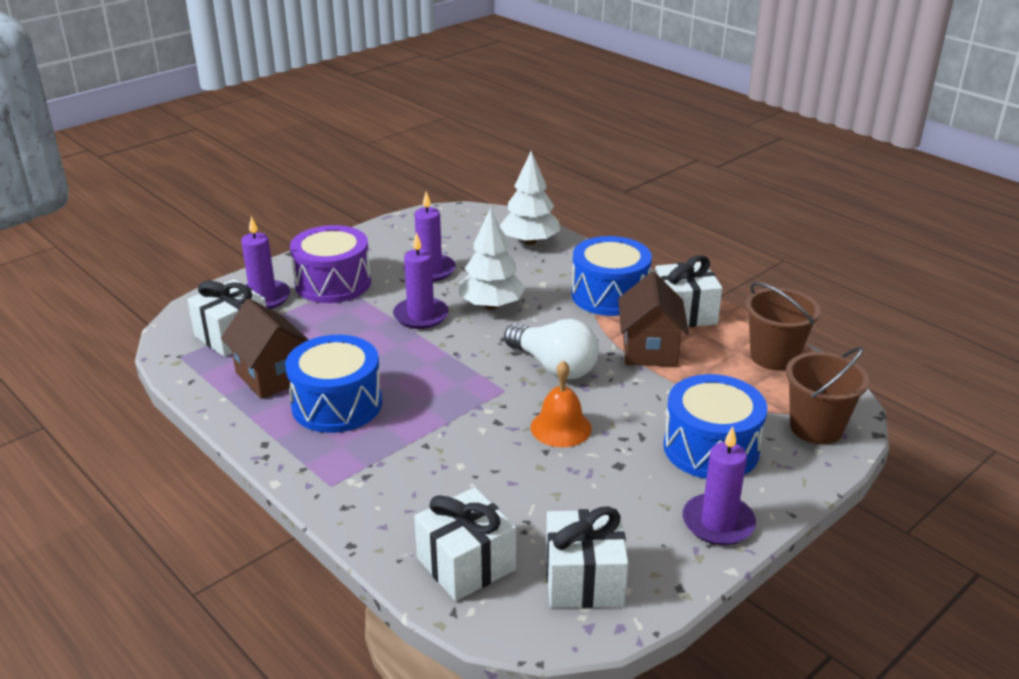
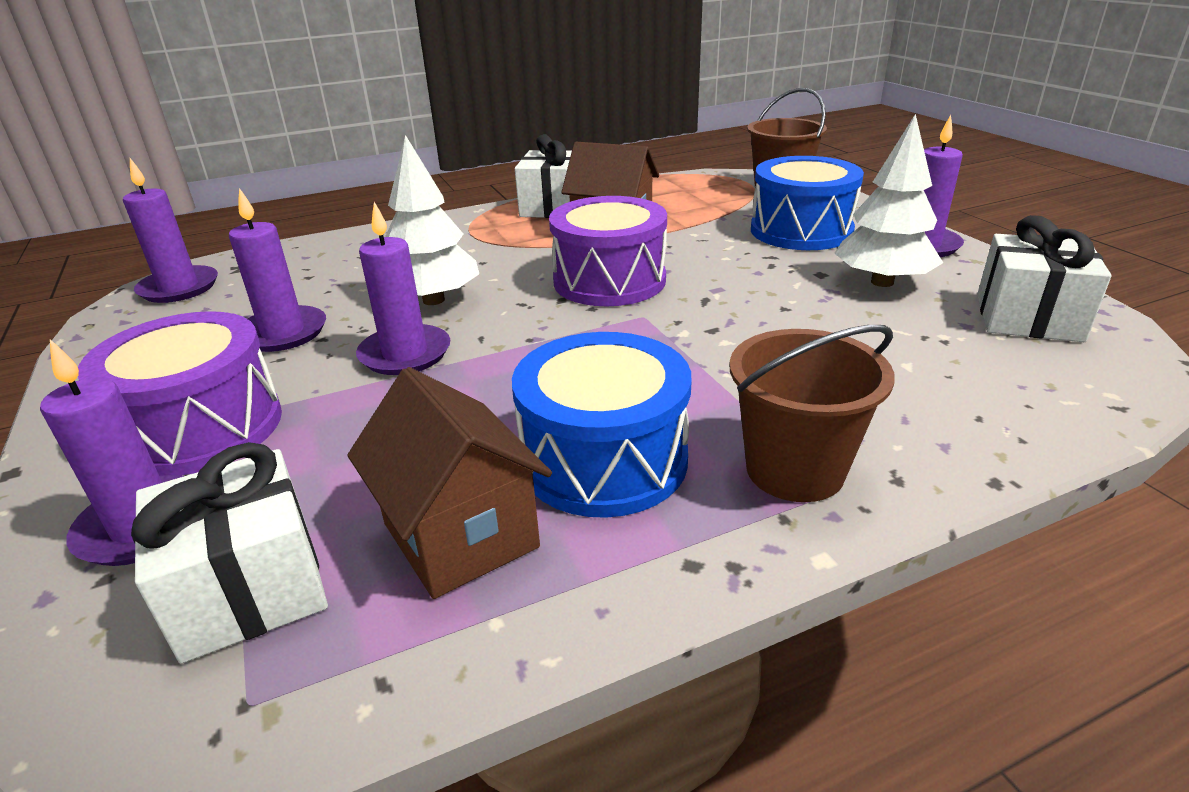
camera: 70 degrees left, 0 degrees up
brown house [221,299,309,399] -> brown house turned 75 degrees clockwise [347,367,552,599]
white gift [414,487,516,601] -> none
white tree [500,151,560,245] -> white tree moved to [834,114,943,287]
white light bulb [504,319,599,380] -> purple drum [549,196,667,306]
orange bell [530,360,592,447] -> none
blue drum [571,236,652,316] -> none
brown bucket [745,282,821,371] -> brown bucket moved to [729,325,895,502]
none -> purple candle [123,158,218,303]

